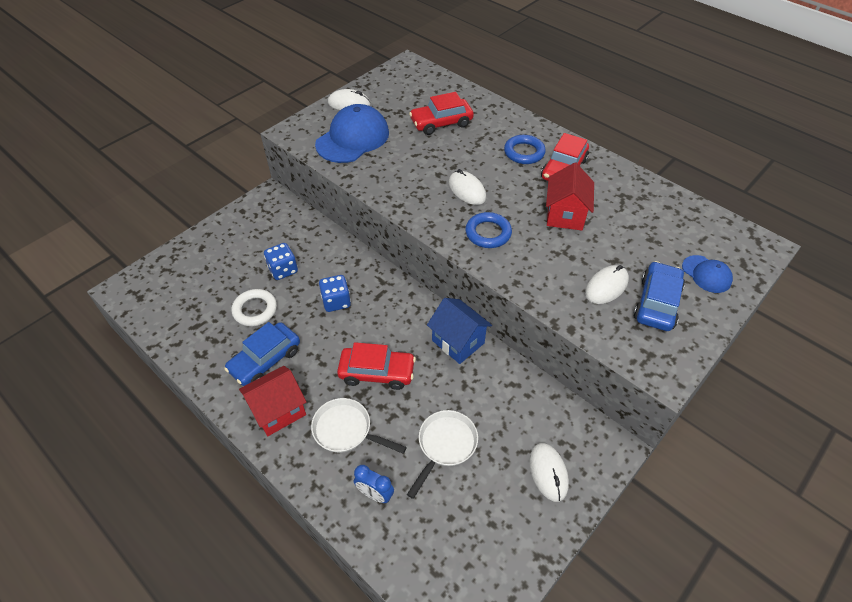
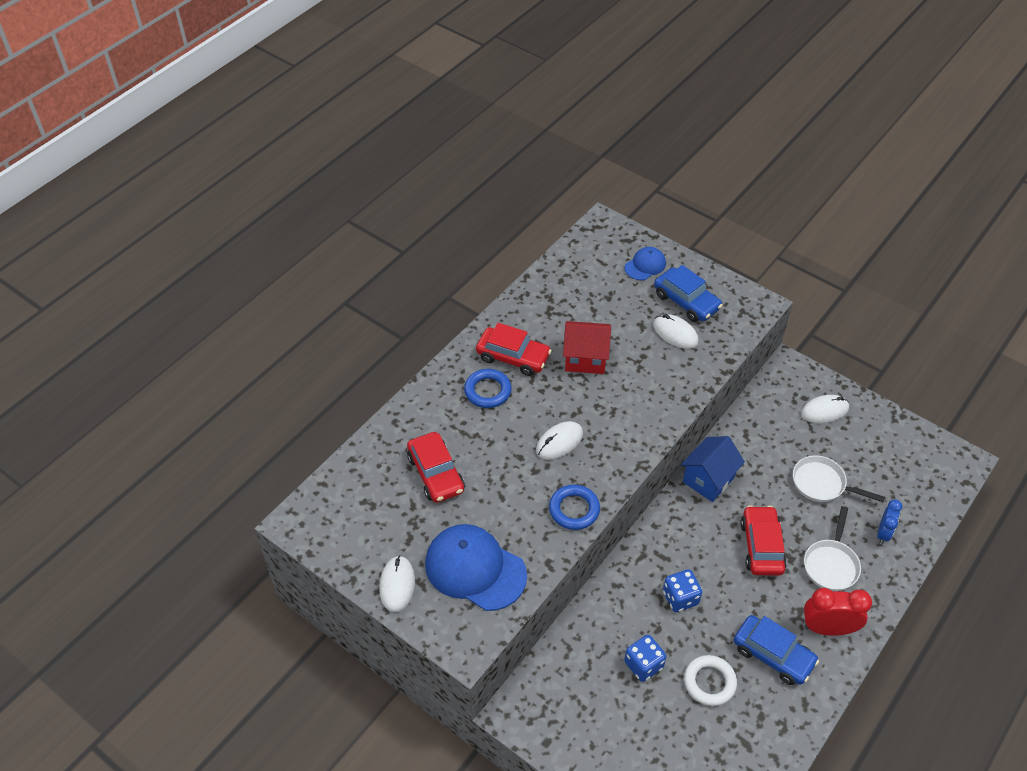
camera: 95 degrees left, 0 degrees up
red house [239,366,306,436] -> red clock [804,588,872,636]
blue ring [465,212,512,248] -> blue ring moved to [549,485,600,530]
blue car [633,261,685,331] -> blue car turned 150 degrees counterclockwise [654,265,723,322]

